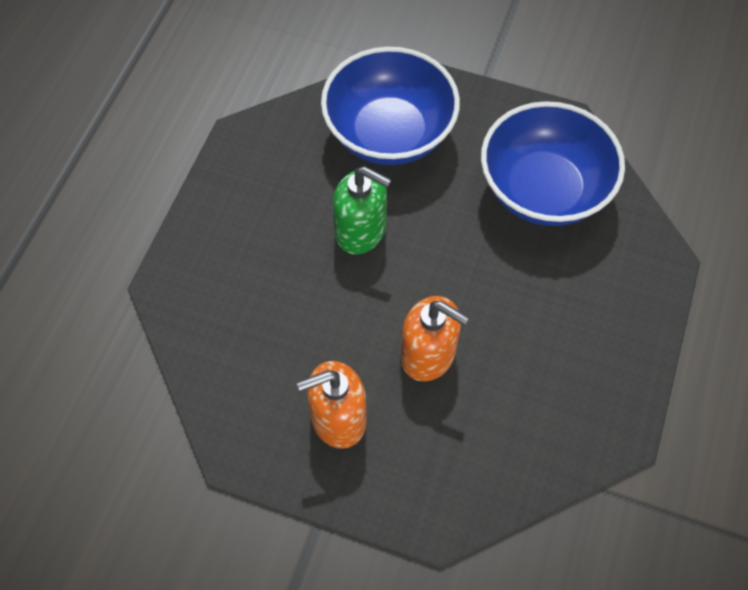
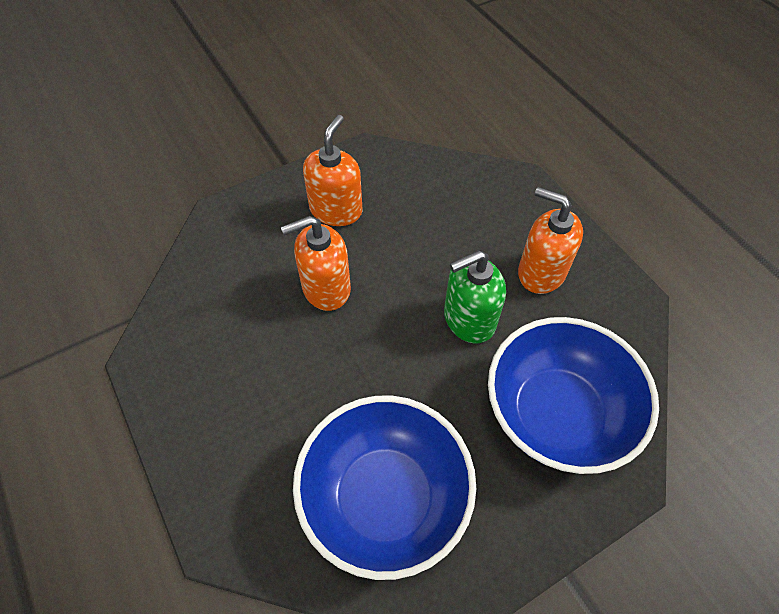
camera: 130 degrees right, 5 degrees down
none -> orange soap dispenser [518,187,583,294]

